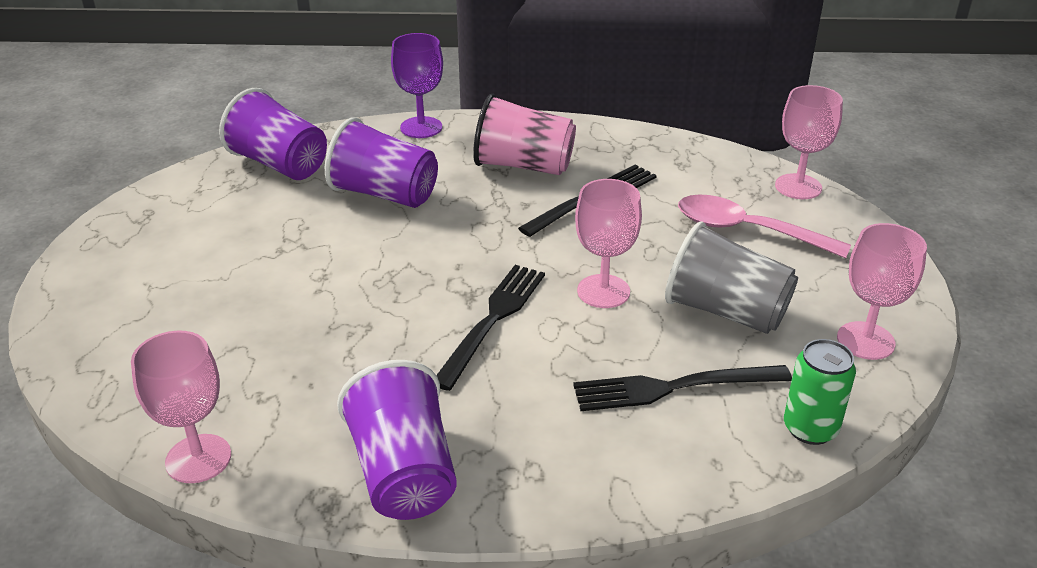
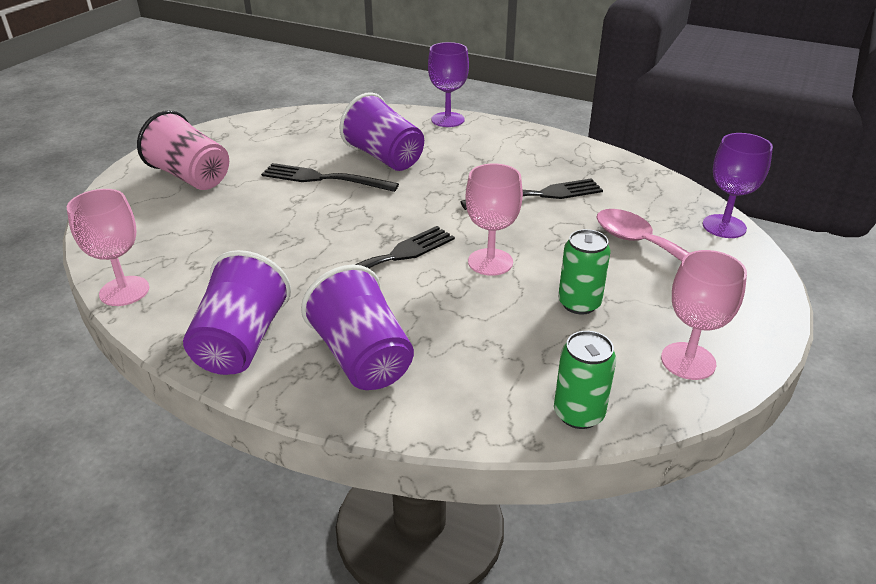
camera: 25 degrees right, 0 degrees up
purple cup [219,88,327,180] -> purple cup moved to [301,265,414,390]
pink cup [473,94,576,175] -> pink cup moved to [137,110,229,190]
black fork [573,365,792,411] -> black fork moved to [261,163,399,192]
grey cup [665,221,798,334] -> green can [558,229,611,314]
pink goblet [775,85,843,199] -> purple goblet [703,133,773,238]

